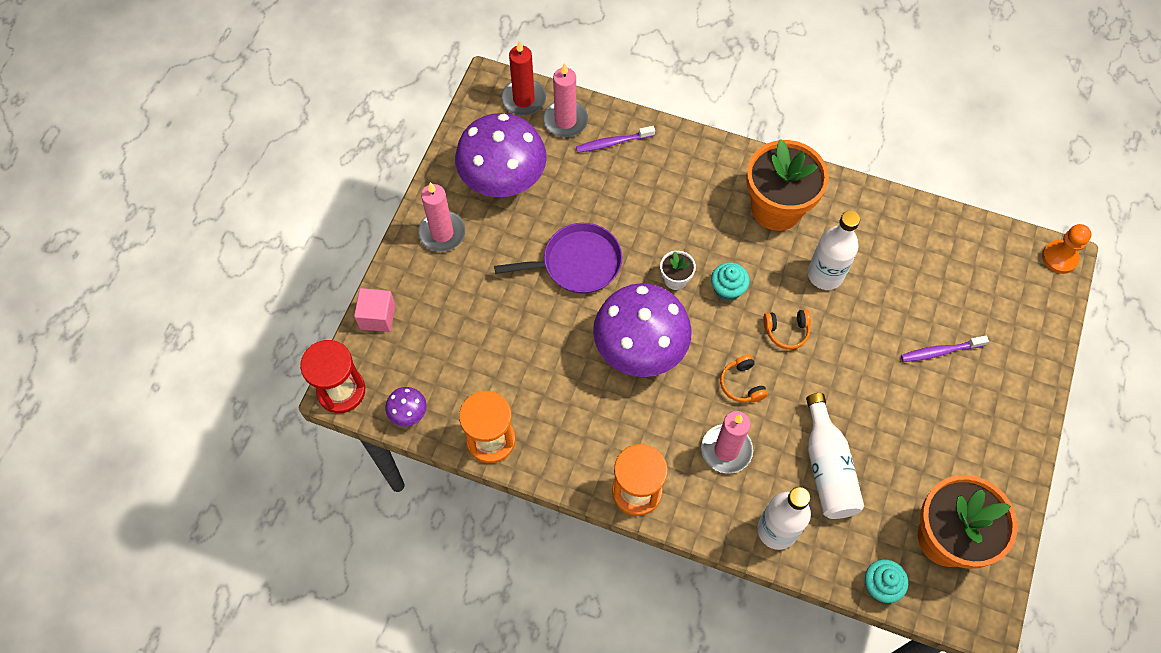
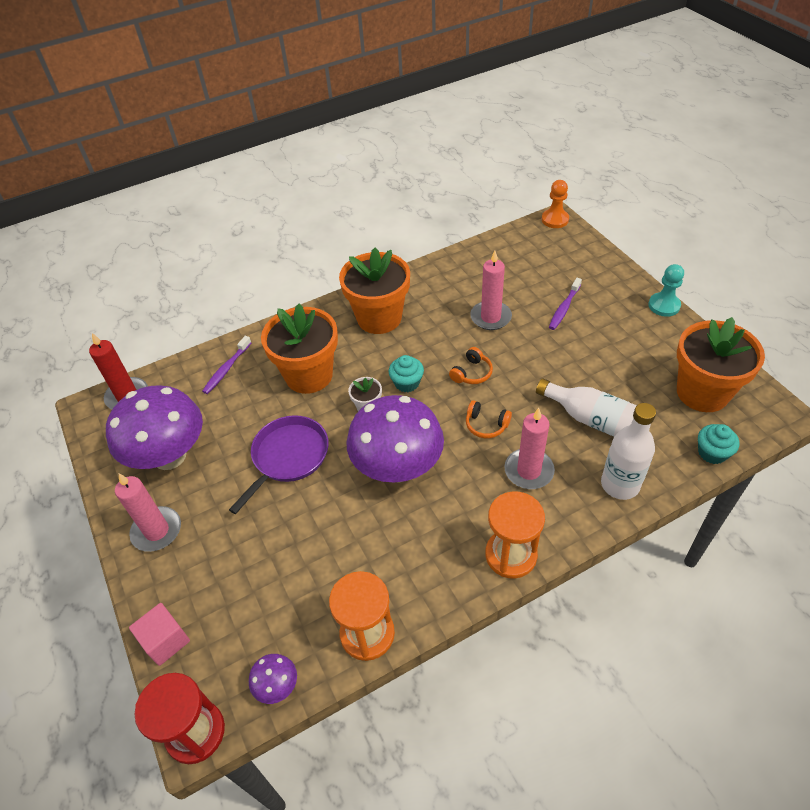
camera: 45 degrees left, 15 degrees down
pink candle [543,63,588,137] -> pink candle moved to [470,251,512,330]
white bottle [808,211,860,290] -> none
none -> orange flower pot [261,304,338,394]
none -> turquoise pawn [648,264,684,317]

